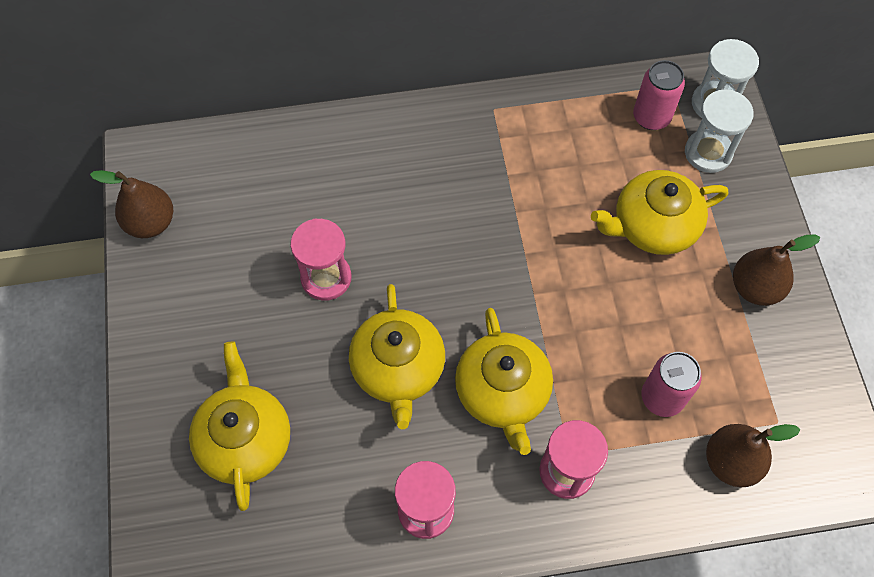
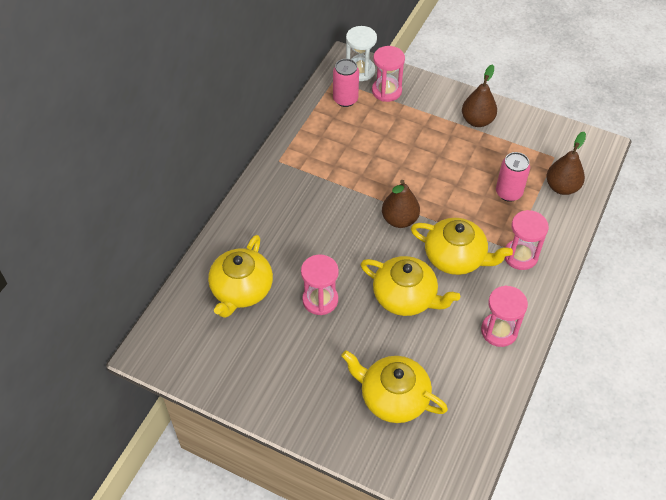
camera: 55 degrees left, 10 degrees down
brown pear [90,170,173,238] -> brown pear moved to [382,180,420,228]
yellow teapot [591,170,728,255] -> yellow teapot moved to [208,235,273,318]
white hourglass [685,89,754,173] -> pink hourglass [372,46,405,102]

